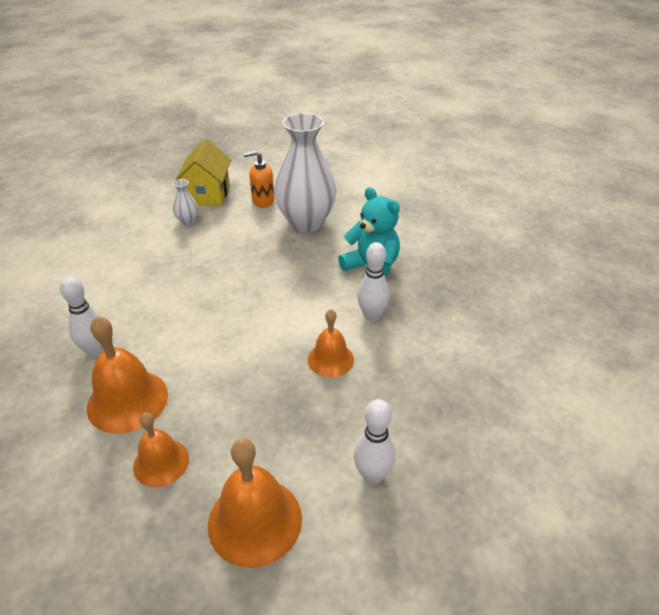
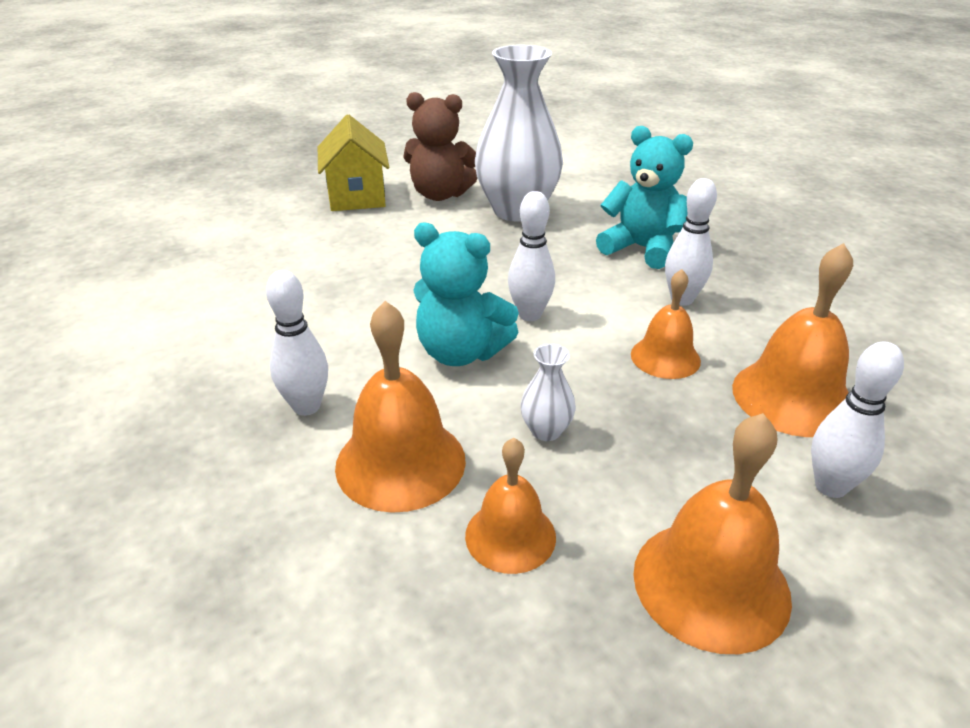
camera: 15 degrees left, 5 degrees down
white vase [172,179,198,225] -> white vase moved to [521,344,576,441]
orange soap dispenser [243,150,274,208] -> brown teddy bear [403,92,477,201]
none -> turquoise teddy bear [413,223,519,366]
none -> white bowling pin [508,191,555,321]
none -> orange bell [732,243,853,437]

